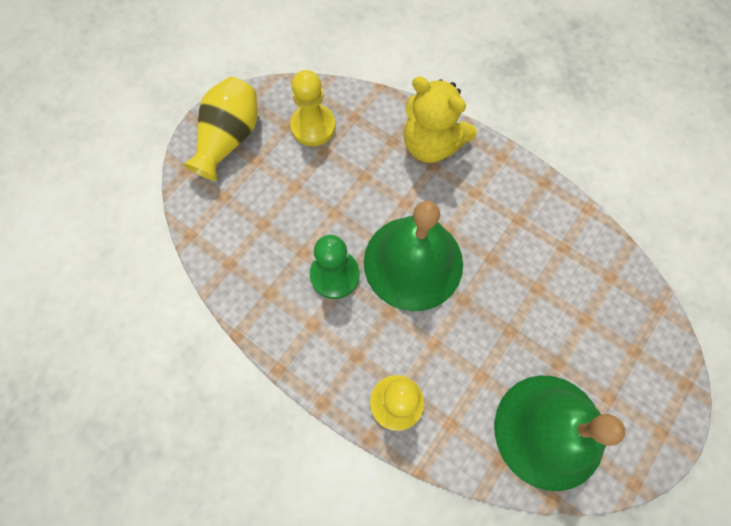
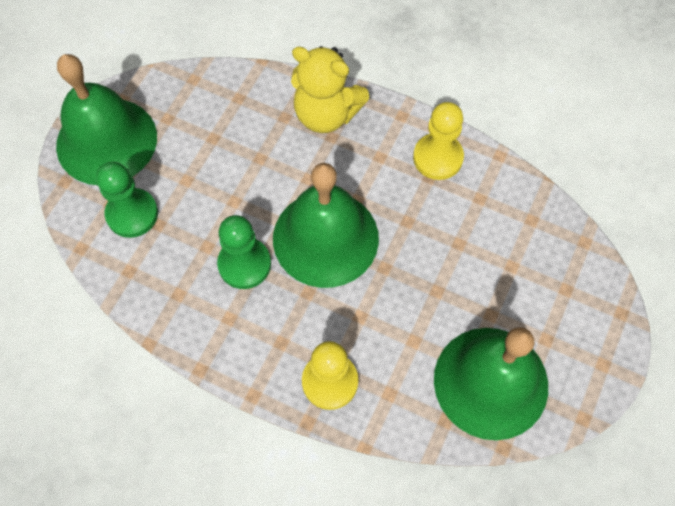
camera: 10 degrees left, 5 degrees down
yellow vase [183,77,257,181] -> green bell [56,54,157,185]
yellow pawn [290,70,336,146] -> yellow pawn moved to [413,102,464,180]
none -> green pawn [96,162,158,238]

